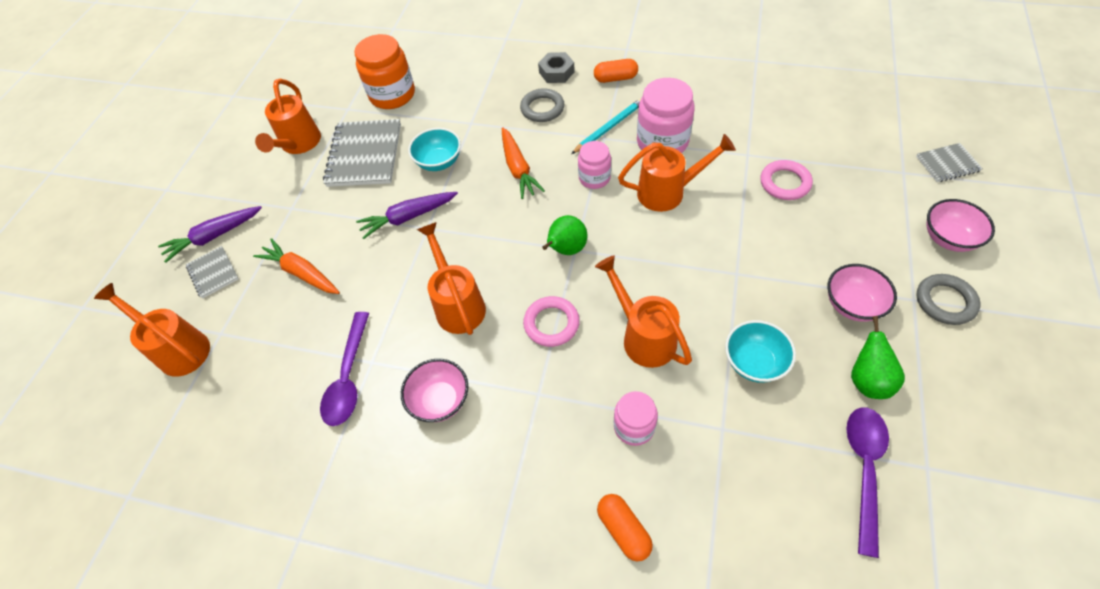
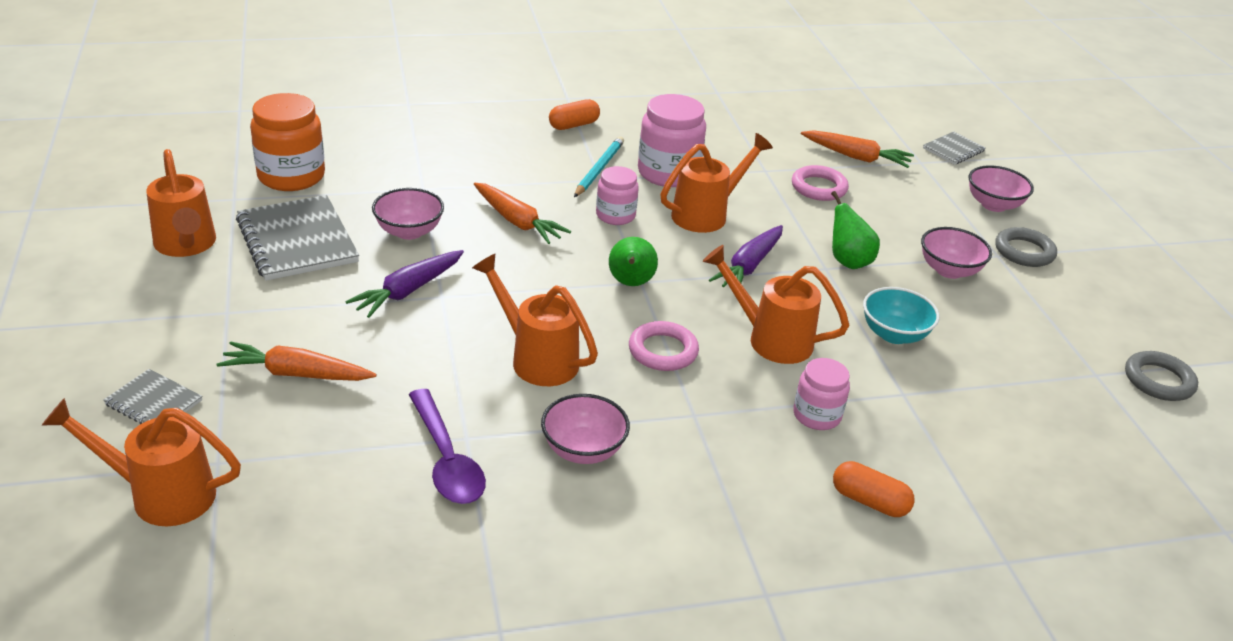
camera: 35 degrees left, 20 degrees down
purple carrot [158,206,262,263] -> purple carrot moved to [709,225,783,287]
turquoise bowl [408,128,461,171] -> pink bowl [372,188,444,240]
grey ring [520,88,564,122] -> grey ring moved to [1125,351,1198,401]
grey nut [538,52,575,83] -> none
purple spoon [846,408,889,558] -> none
green pear [851,316,905,399] -> green pear moved to [831,191,880,269]
none -> orange carrot [801,130,914,168]

